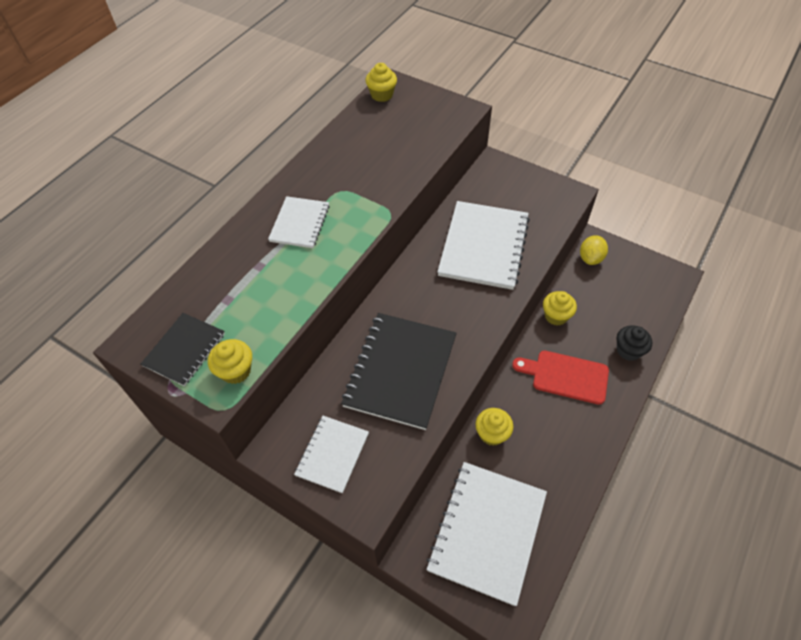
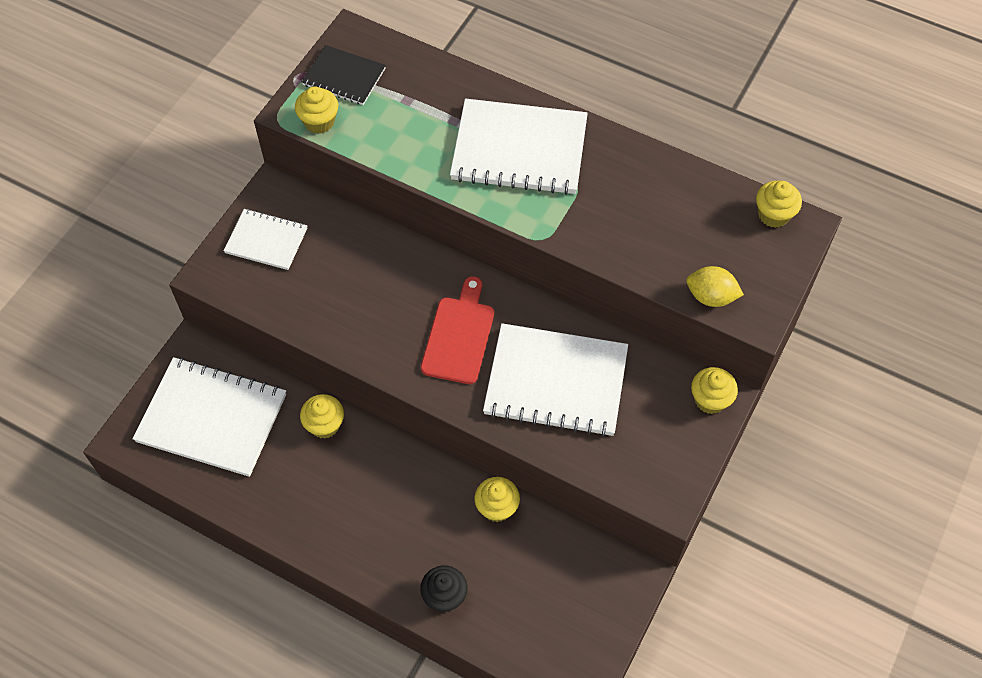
camera: 85 degrees right, 5 degrees up
white notebook [268,196,329,248] -> white notebook [450,99,588,195], size x1.78
black notebook [341,313,457,430] -> none
red cutting board [512,351,609,405] -> red cutting board moved to [421,276,494,384]
yellow lemon [580,235,608,265] -> yellow lemon moved to [686,266,744,307]
none -> yellow cupcake [691,367,738,414]

